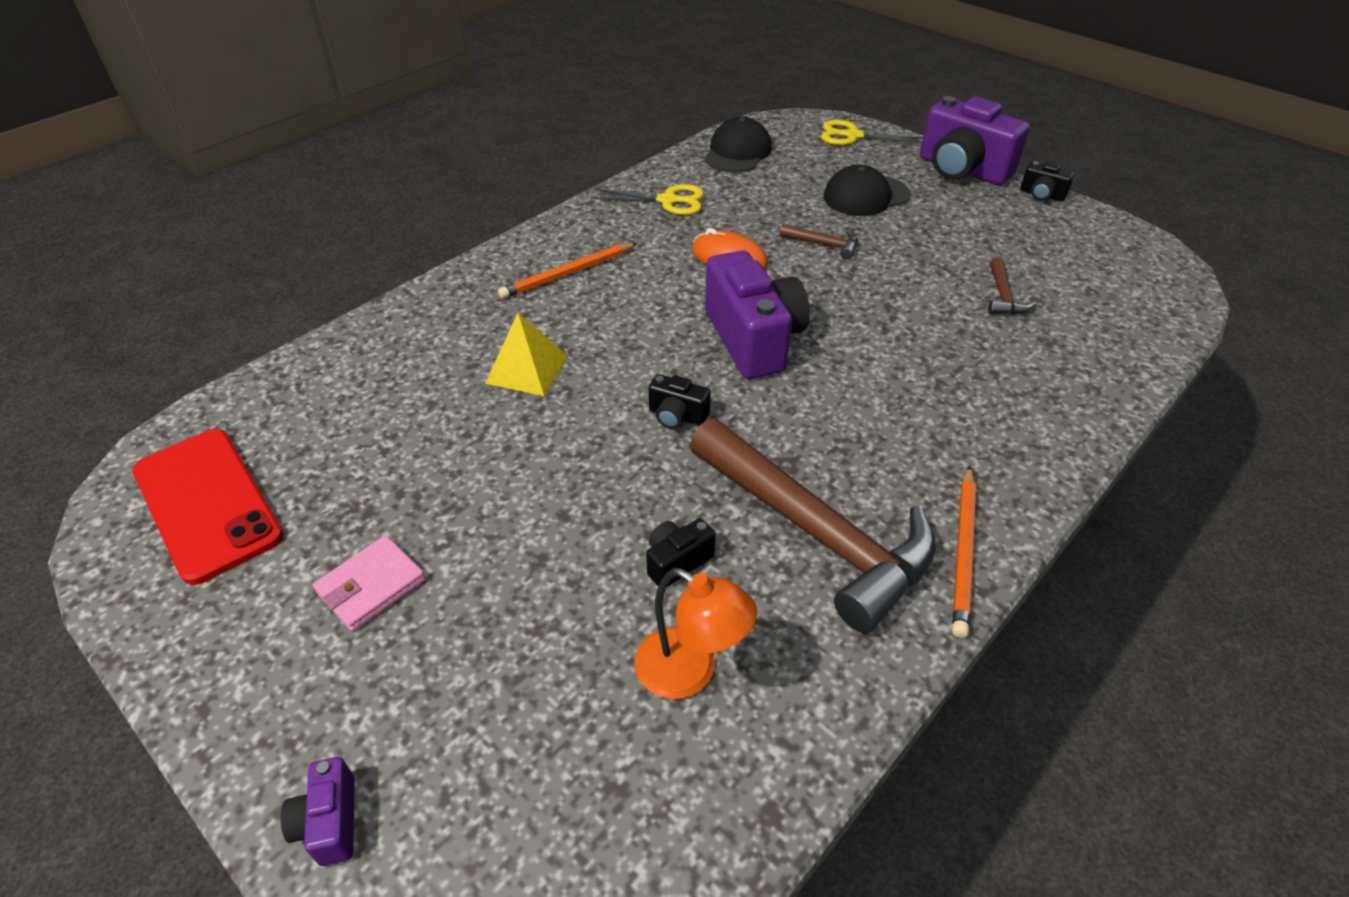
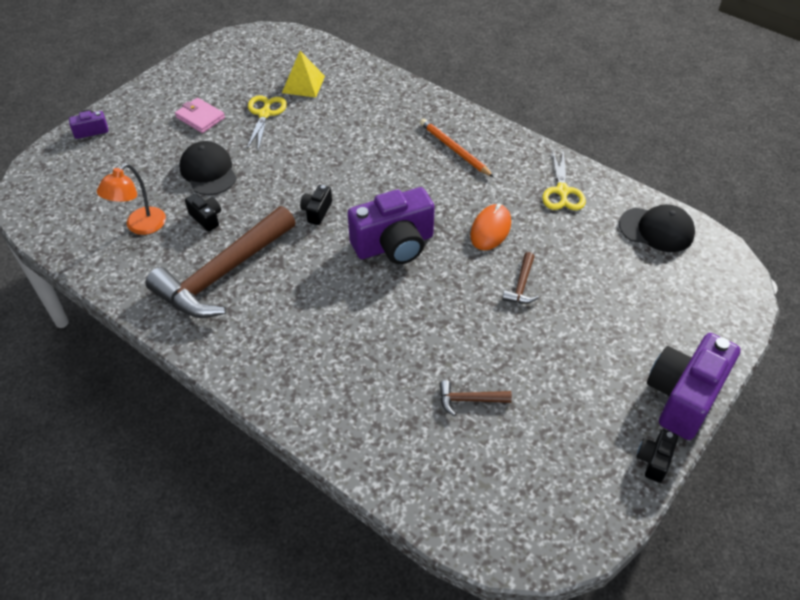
camera: 85 degrees right, 5 degrees up
red phone [132,429,284,585] -> none
yellow pyramid [485,313,568,396] -> yellow pyramid moved to [282,51,325,98]
yellow scissors [821,120,923,145] -> yellow scissors moved to [247,95,287,150]
black cap [823,165,911,216] -> black cap moved to [179,141,237,195]
orange pencil [952,466,976,638] -> none

